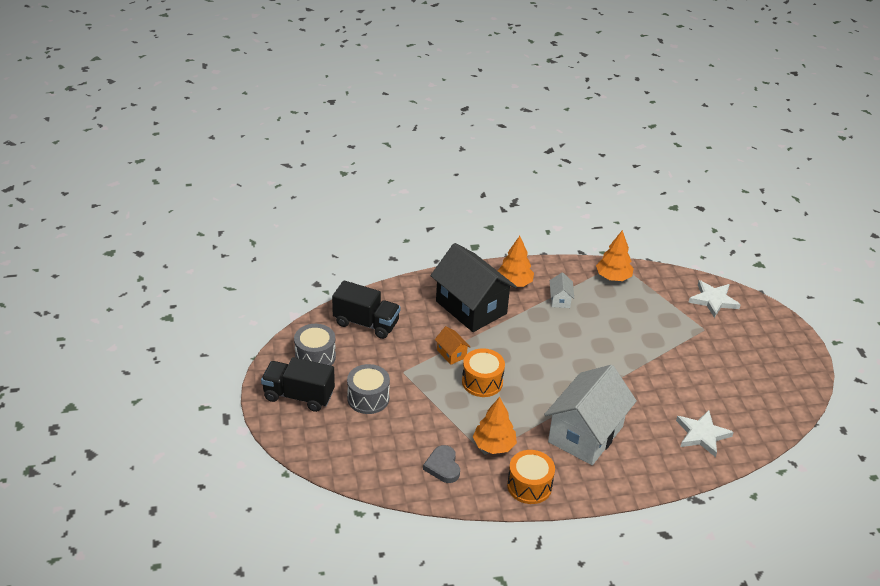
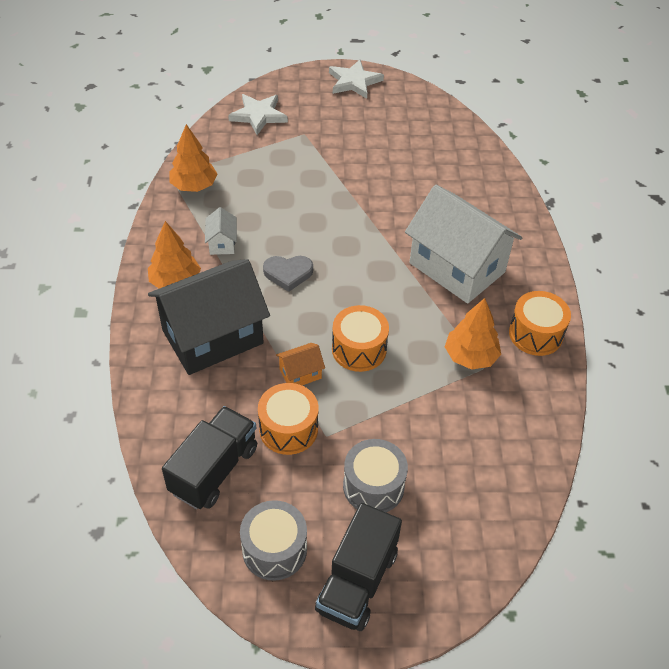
camera: 80 degrees left, 10 degrees up
grey heart [423,445,460,483] -> grey heart moved to [263,256,313,292]
white house [550,273,574,308] -> white house turned 75 degrees clockwise [205,207,237,255]
white star [676,410,734,457] -> white star moved to [329,59,384,99]
none -> orange drum [258,383,318,455]

